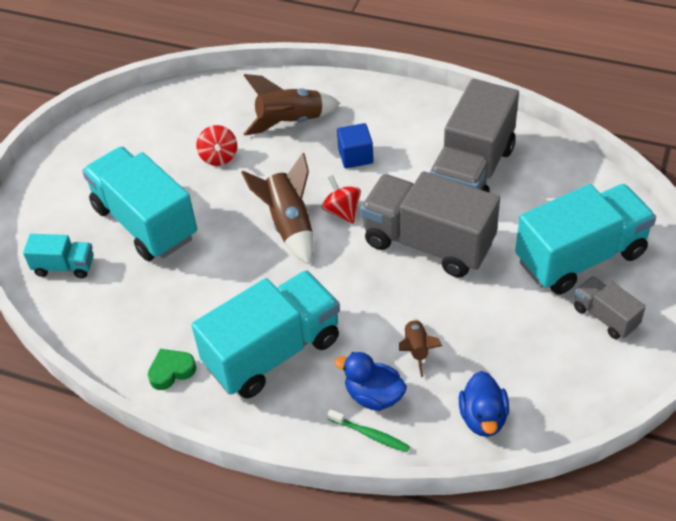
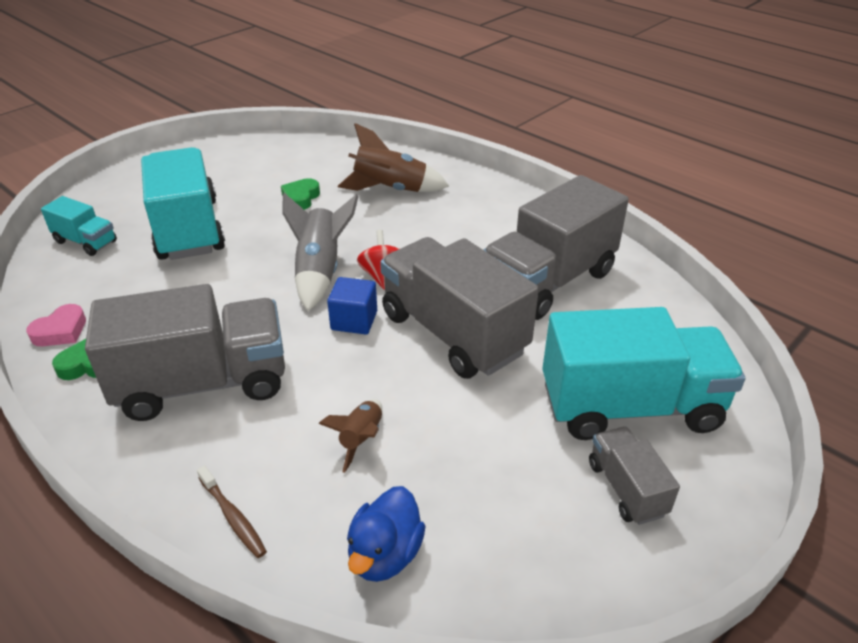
camera: 20 degrees right, 10 degrees down
turquoise truck [191,270,340,398] -> grey truck [85,284,285,421]
red spinning top [196,125,237,166] -> green heart [281,178,320,210]
brown rocket [241,153,313,264] -> grey rocket [282,193,359,311]
green toothbrush [327,409,410,452] -> brown toothbrush [197,465,267,558]
blue duck [334,352,407,411] -> none
blue cube [337,123,373,168] -> blue cube moved to [327,277,377,334]
none -> pink heart [26,304,86,346]

